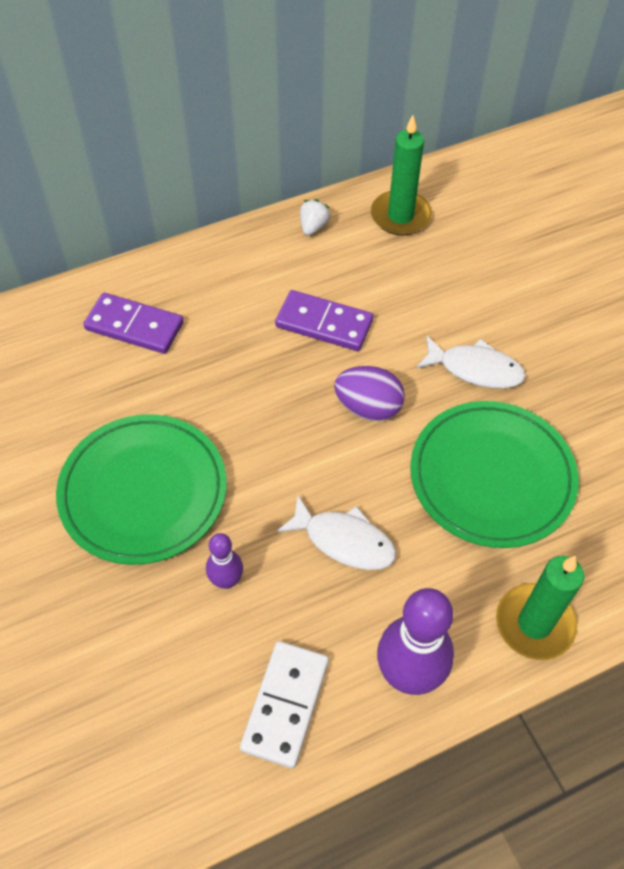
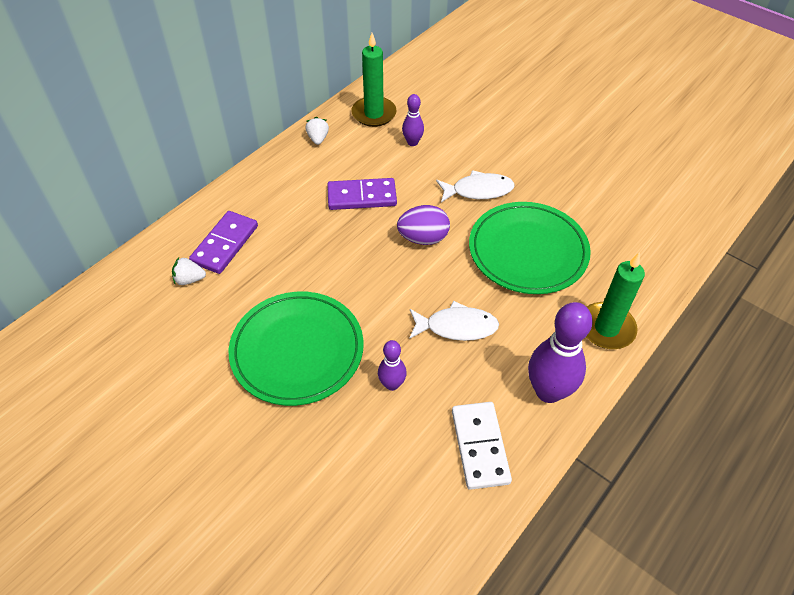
camera: 25 degrees left, 5 degrees down
purple domino [83,293,184,354] -> purple domino turned 60 degrees counterclockwise [189,211,258,274]
none -> white strawberry [172,257,206,285]
none -> purple bowling pin [402,94,424,146]

